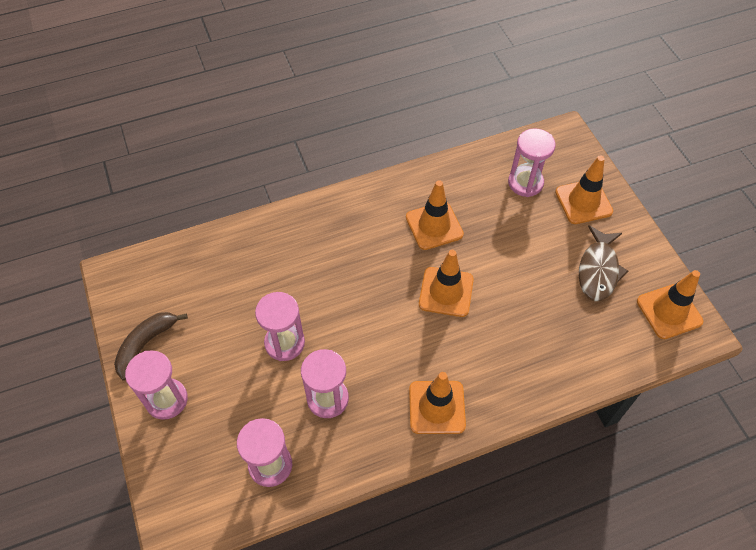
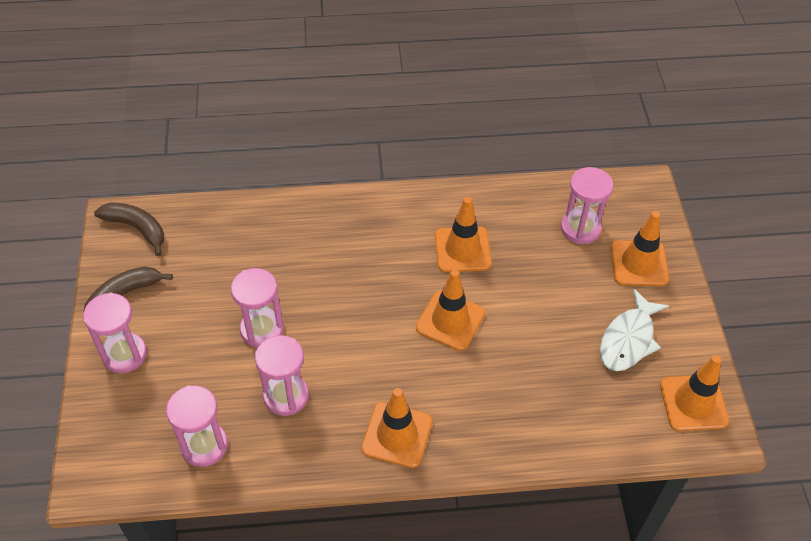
camera: 15 degrees right, 5 degrees down
brown fish [579,225,628,301] -> white fish [600,289,669,371]
none -> brown banana [94,202,164,256]

